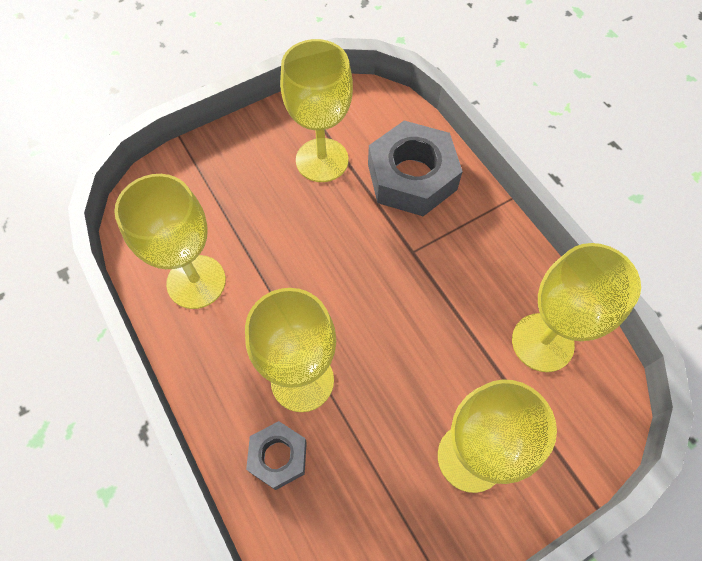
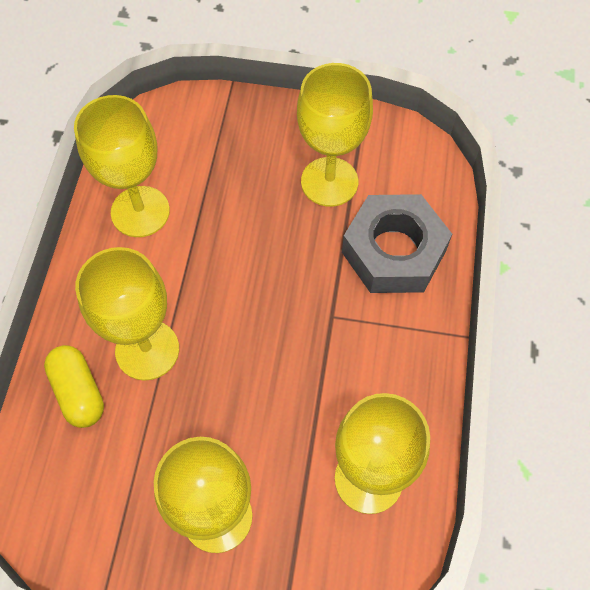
camera: 40 degrees right, 0 degrees up
grey nut [246,421,307,490] -> yellow capsule [44,345,104,428]

